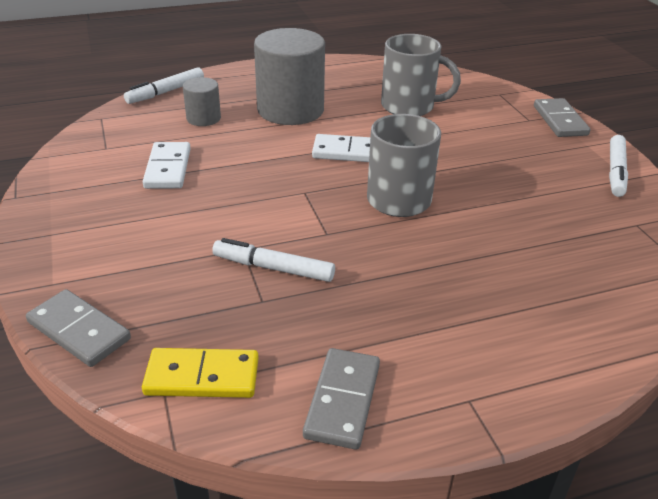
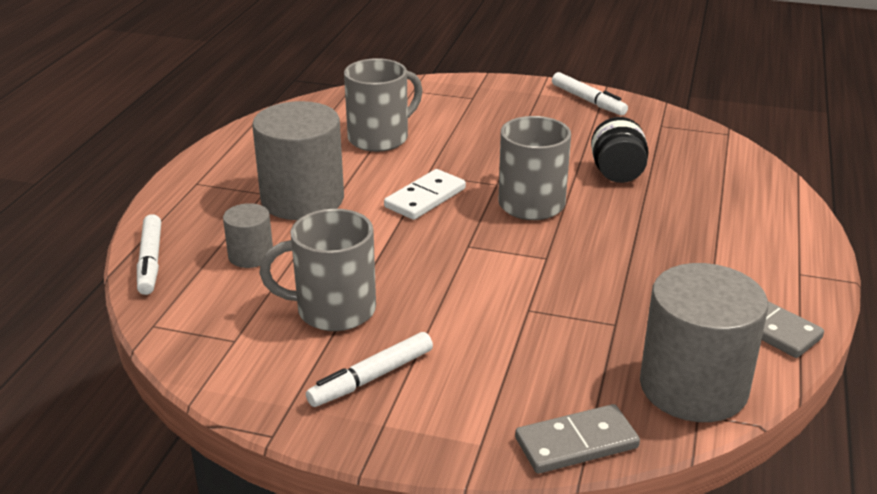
camera: 55 degrees left, 5 degrees down
yellow domino [142,348,259,398] -> grey cylinder [640,263,768,422]
white domino [143,142,191,189] -> grey mug [259,209,376,331]
white marker [212,238,335,282] -> white marker moved to [306,332,433,407]
grey domino [534,98,590,137] -> none
none -> black jar [591,117,649,183]

